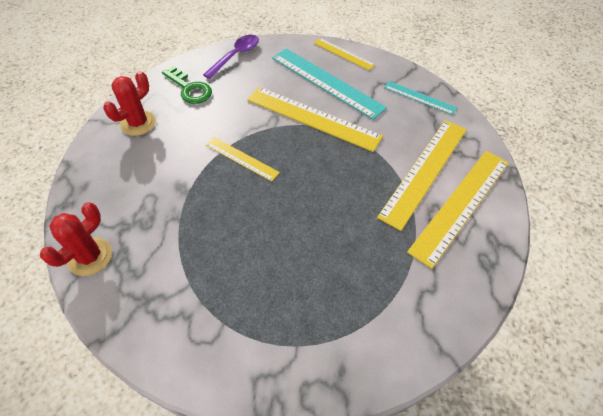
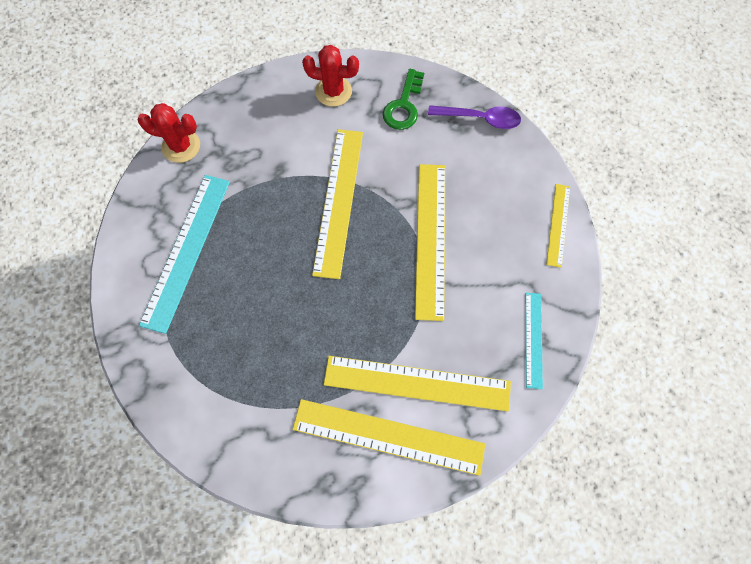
camera: 65 degrees right, 15 degrees up
yellow ruler [206,137,280,182] -> yellow ruler [312,129,363,279], size x1.84
turquoise ruler [272,48,387,120] -> turquoise ruler moved to [139,175,230,334]

